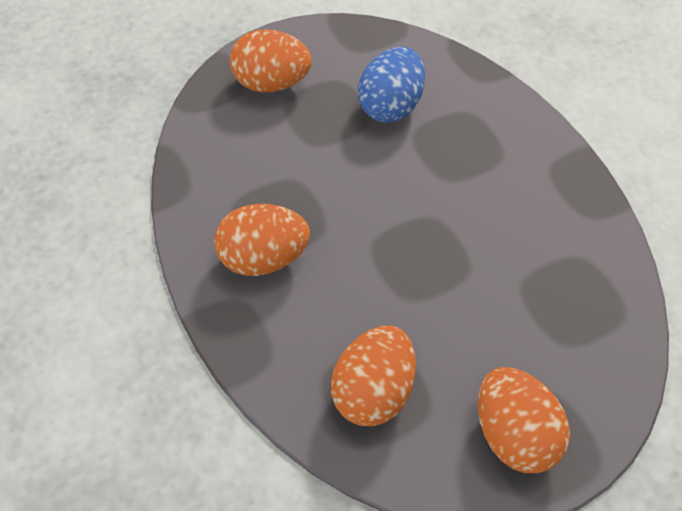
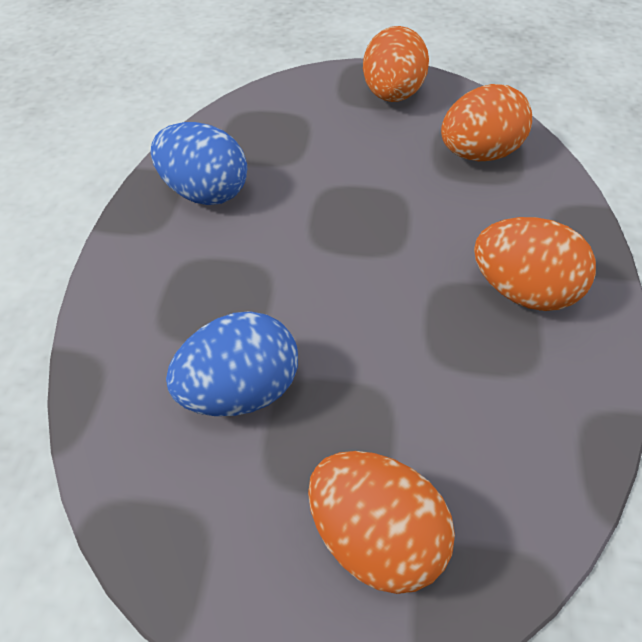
camera: 145 degrees left, 5 degrees down
none -> blue egg [151,122,247,205]

